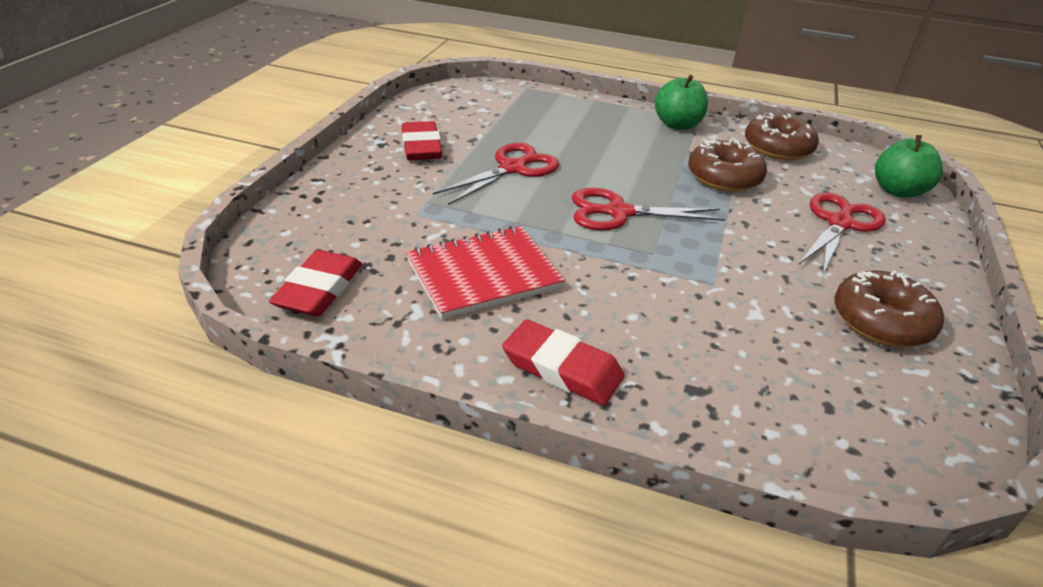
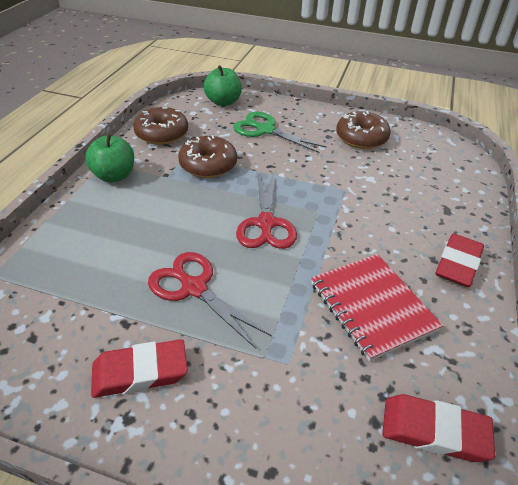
camera: 90 degrees left, 5 degrees up
red scissors [799,193,886,276] -> green scissors [233,112,327,153]

